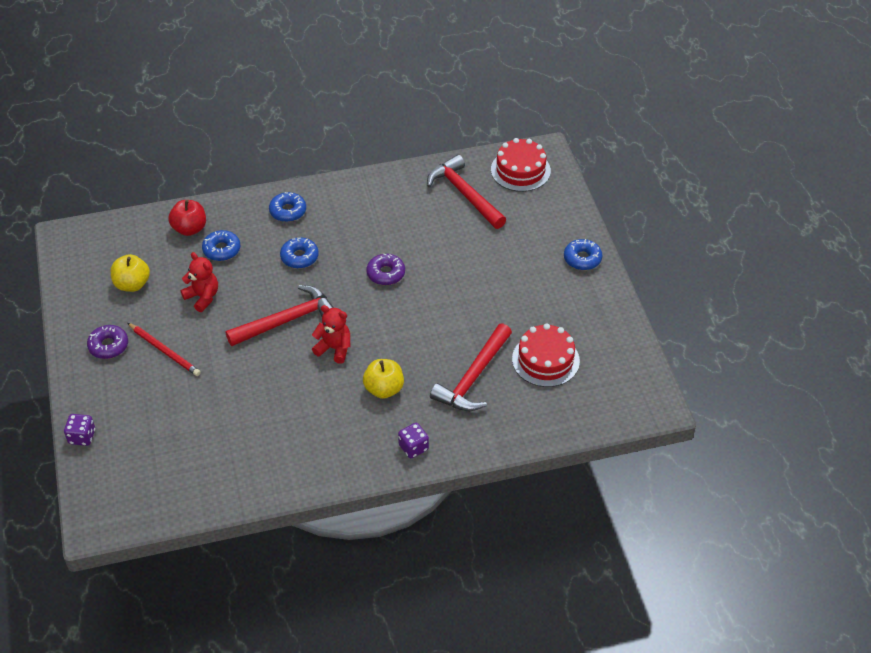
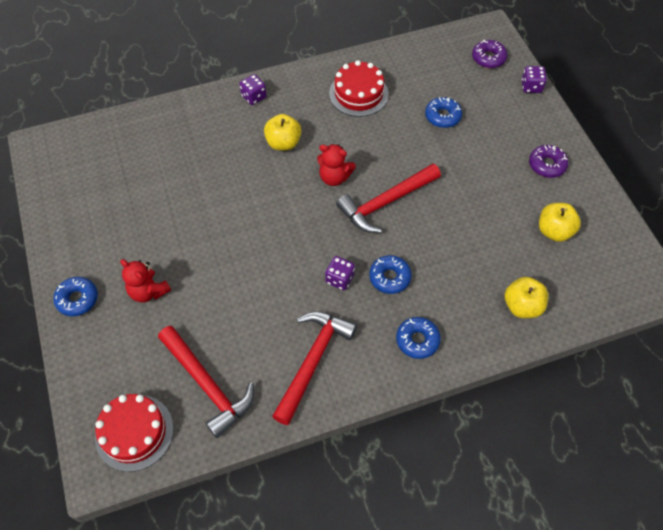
camera: 175 degrees right, 10 degrees up
red pencil [128,323,201,376] -> none
red apple [168,200,206,236] -> yellow apple [505,277,548,318]
red teddy bear [181,252,218,312] -> red teddy bear moved to [120,259,171,303]
blue donut [202,230,241,261] -> blue donut moved to [425,97,462,128]
purple donut [366,254,405,285] -> purple donut moved to [472,40,508,68]
red hammer [430,323,512,411] -> red hammer moved to [272,312,357,425]
red cake [512,323,580,387] -> red cake moved to [329,60,389,117]
none -> purple dice [325,256,355,290]

